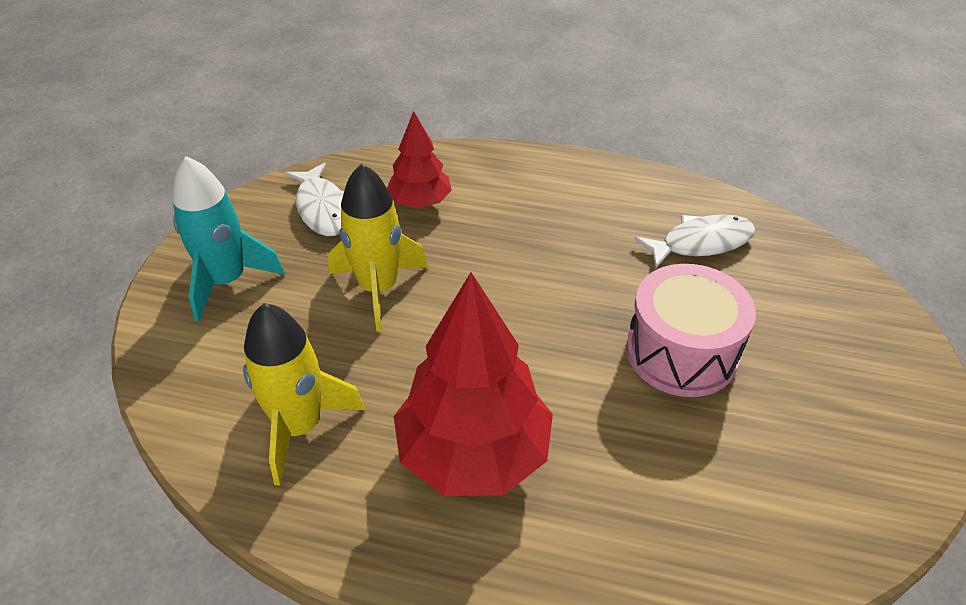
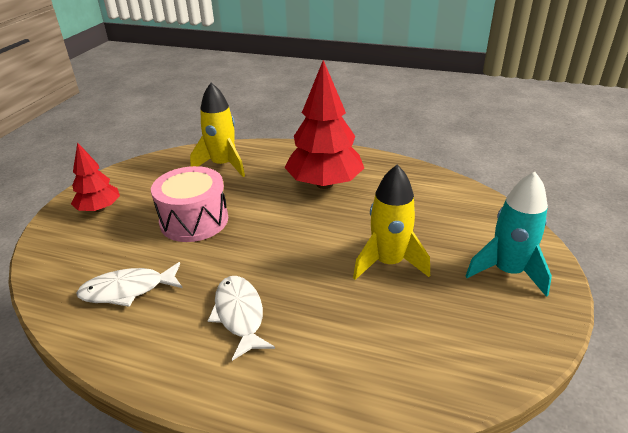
camera: 175 degrees left, 10 degrees down
yellow rocket [243,303,365,486] -> yellow rocket moved to [190,83,245,177]
white fish [285,163,344,236] -> white fish moved to [208,276,275,361]
red tree [387,111,452,208] -> red tree moved to [71,142,120,212]

